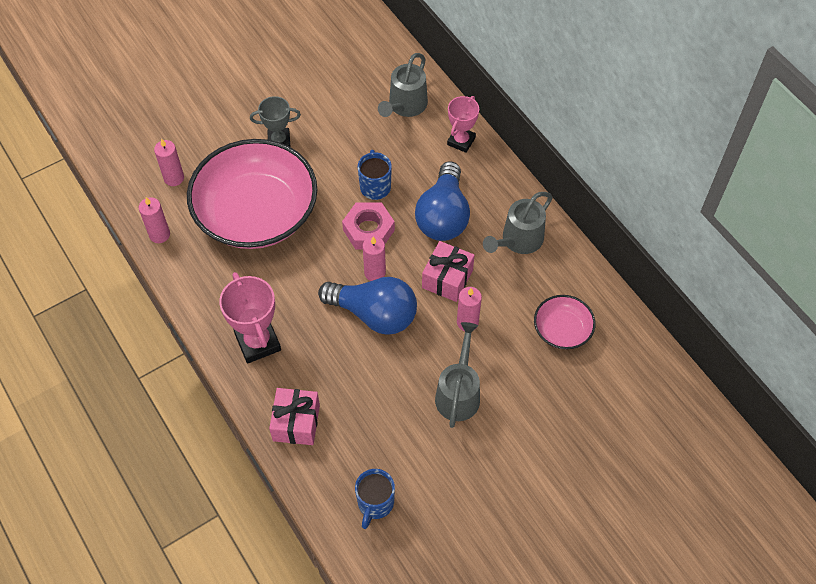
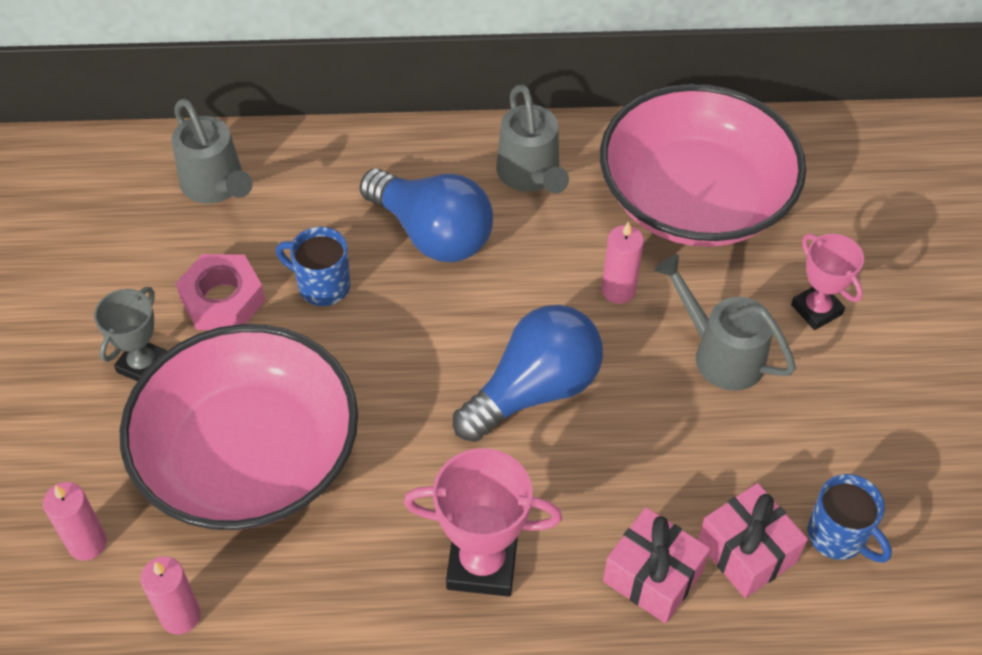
camera: 60 degrees left, 5 degrees down
pink nut [342,202,395,249] -> pink nut moved to [175,254,266,330]
pink candle [363,236,386,281] -> none
pink gift [422,241,475,302] -> pink gift moved to [698,483,808,598]
pink trophy [447,96,479,153] -> pink trophy moved to [791,234,864,330]
pink bowl [534,295,596,349] -> pink bowl [600,84,806,247], size x2.21

